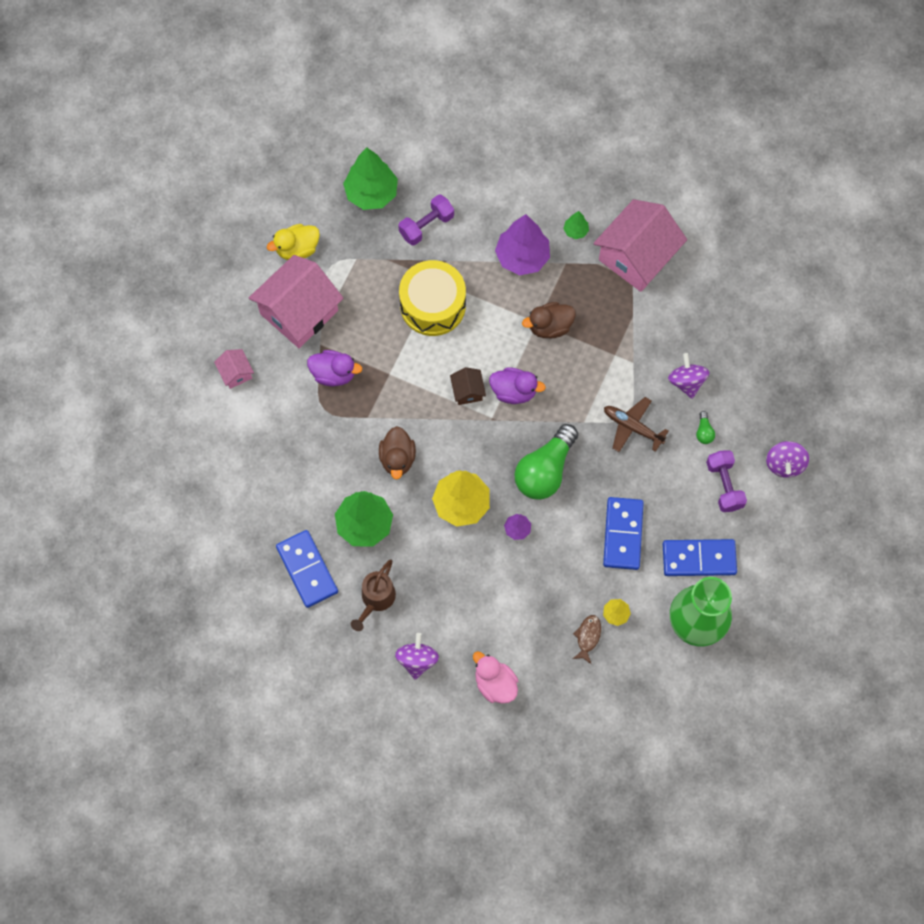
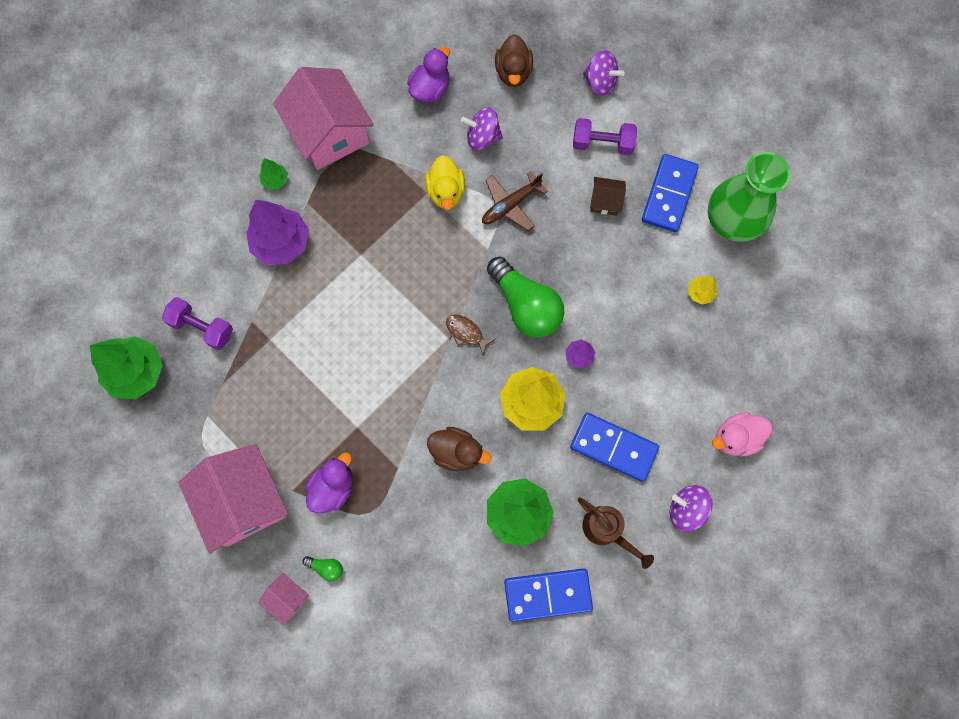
camera: 70 degrees left, 5 degrees up
pink house [214,349,254,389] -> pink house turned 45 degrees clockwise [258,573,309,626]
yellow duck [267,224,320,260] -> yellow duck moved to [425,155,465,210]
purple dumbbell [398,194,454,246] -> purple dumbbell turned 45 degrees counterclockwise [162,297,233,350]
yellow drum [399,260,466,336] -> none
brown house [450,367,486,405] -> brown house moved to [590,177,626,216]
purple duck [489,367,546,404] -> purple duck moved to [407,47,450,103]
brown duck [522,302,576,338] -> brown duck moved to [495,34,533,87]
brown fish [573,615,601,664] -> brown fish moved to [446,315,496,355]
blue domino [603,497,644,570] -> blue domino moved to [570,413,659,482]
green light bulb [696,411,715,444] -> green light bulb moved to [302,556,343,582]

